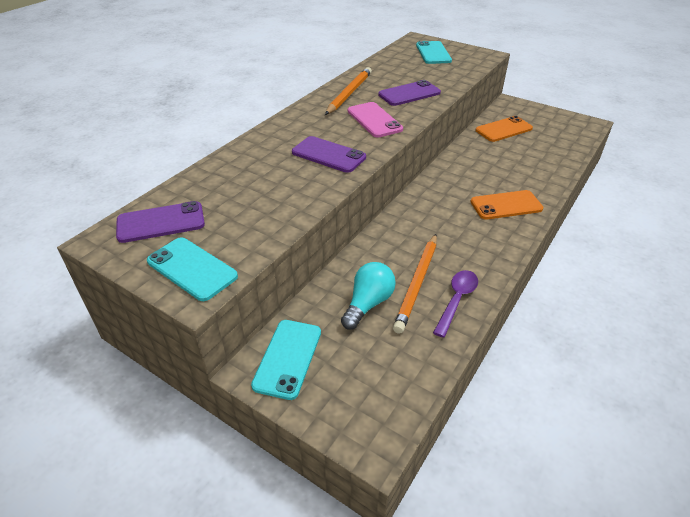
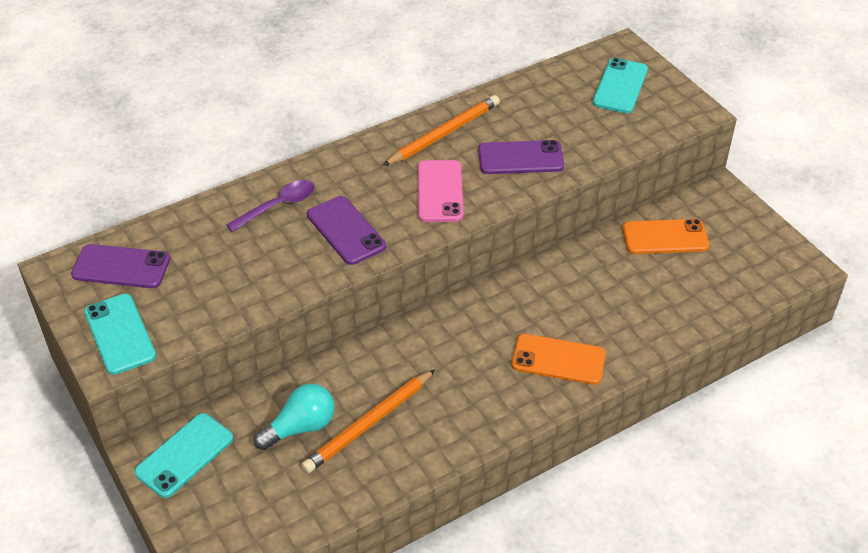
camera: 25 degrees right, 5 degrees up
purple spoon [433,270,478,338] -> purple spoon moved to [226,180,315,232]

